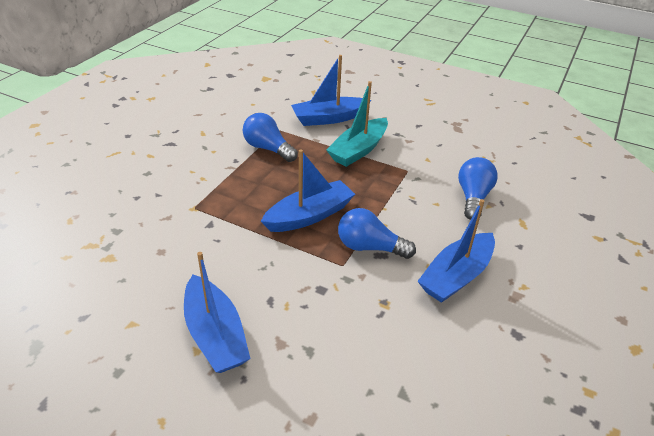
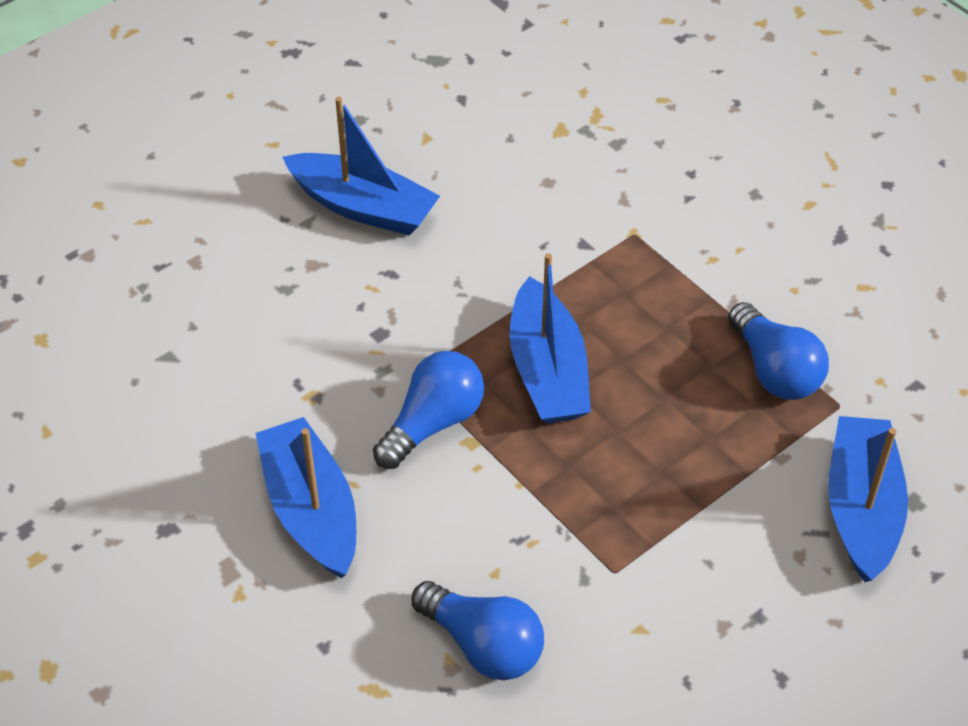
camera: 115 degrees right, 10 degrees up
blue boat [184,252,251,373] -> blue boat turned 150 degrees counterclockwise [283,97,440,235]
blue light bulb [243,113,298,162] -> blue light bulb turned 90 degrees clockwise [728,302,829,400]
turquoise boat [326,81,388,167] -> none

